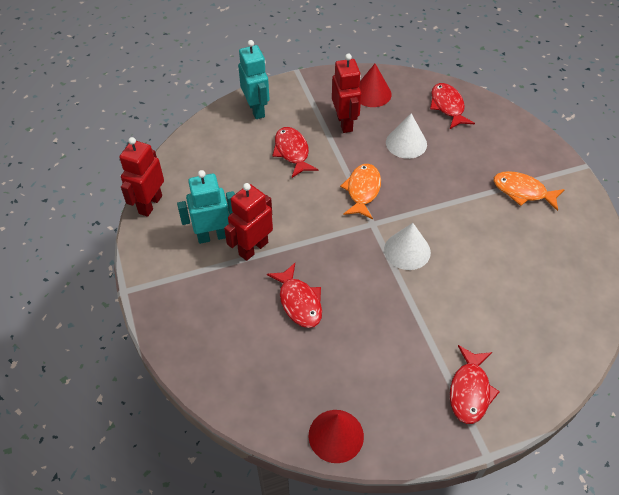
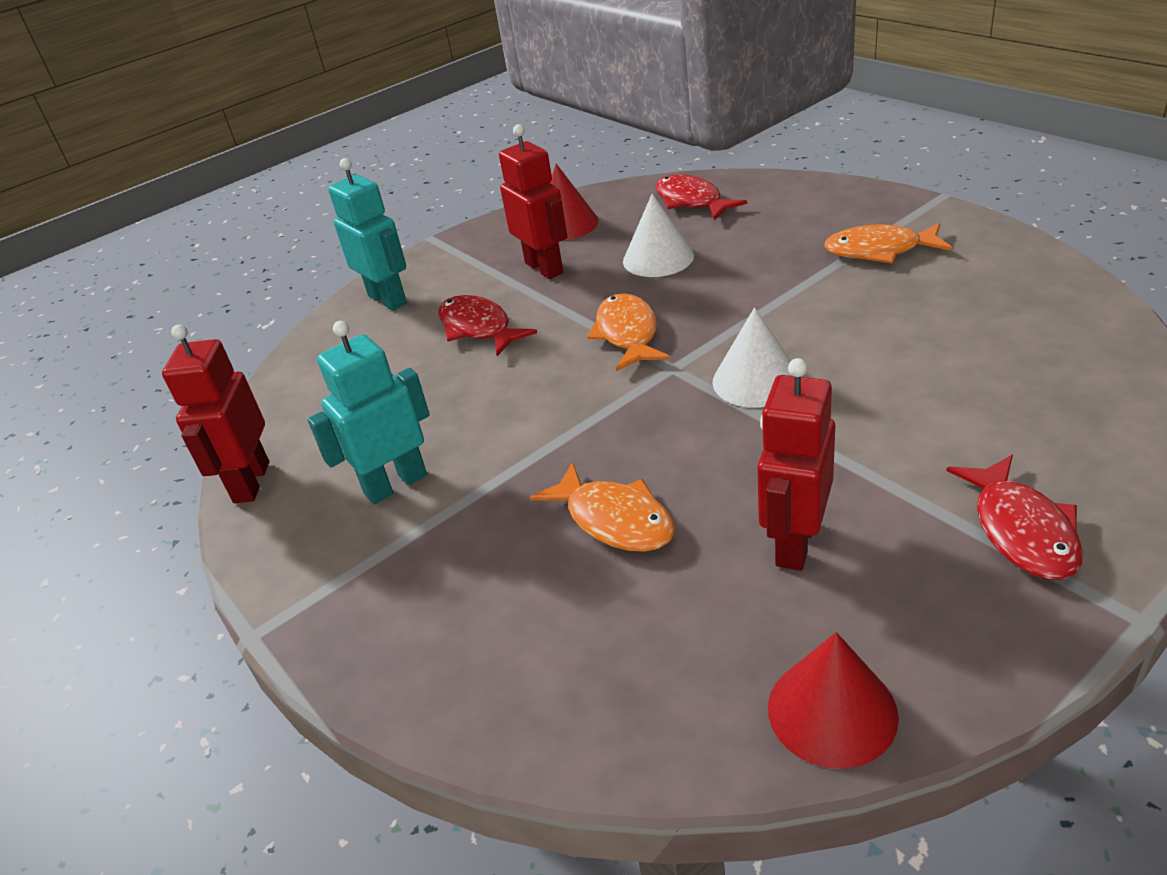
camera: 15 degrees left, 15 degrees down
red robot [224,183,273,261] -> red robot moved to [757,358,835,571]
red fish [267,263,322,328] -> orange fish [529,462,675,552]

